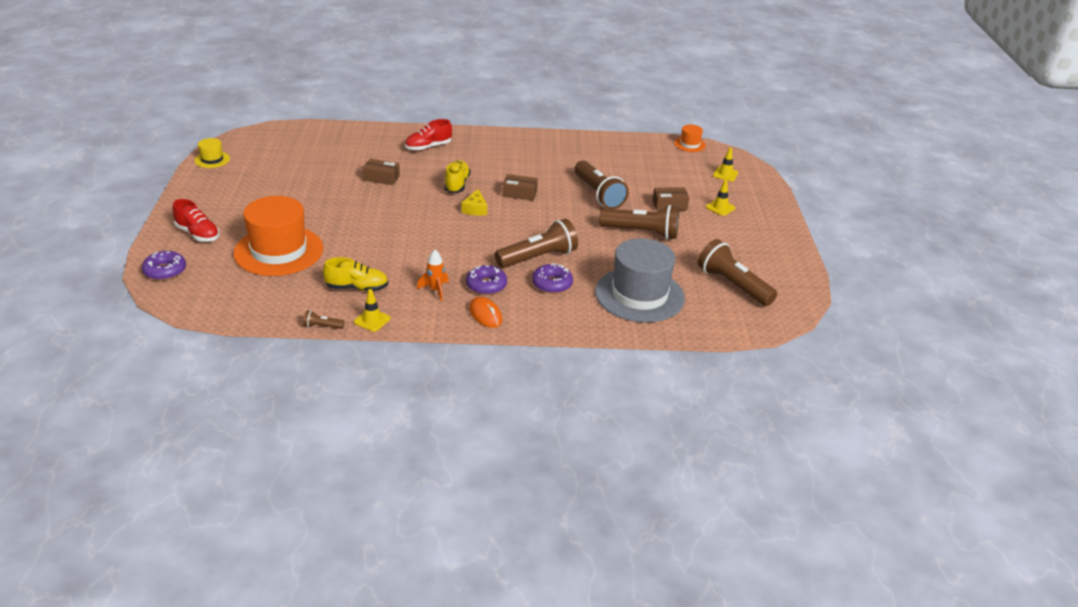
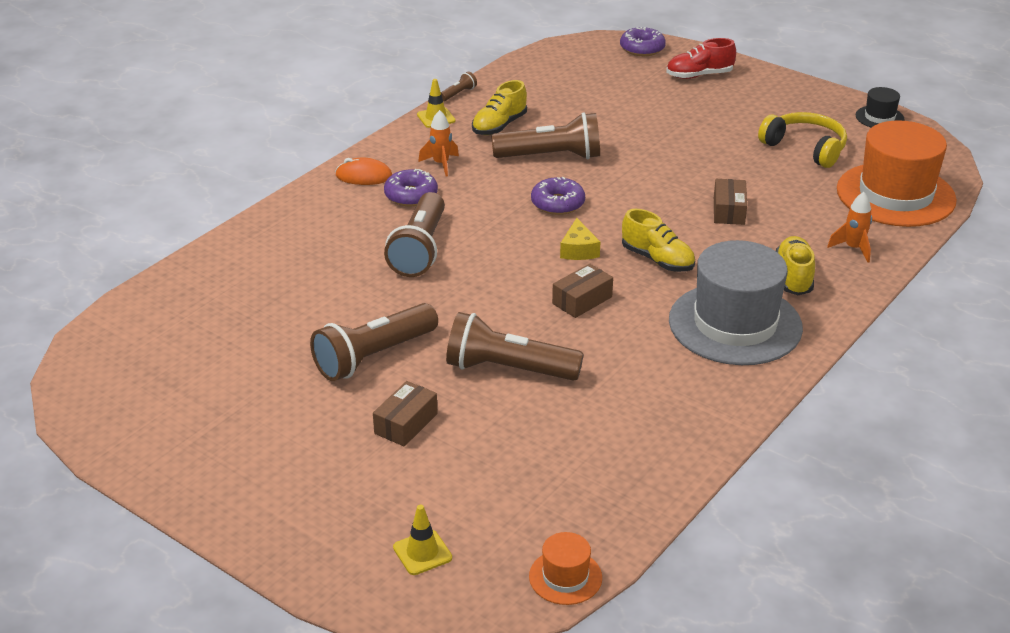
camera: 130 degrees right, 0 degrees up
yellow hat [194,138,230,168] -> black hat [855,87,905,128]
orange hat [234,196,323,276] -> orange hat moved to [837,120,957,227]
brown box [363,159,400,185] -> brown box turned 45 degrees counterclockwise [714,179,747,225]
red shoe [405,119,452,151] -> yellow shoe [776,236,815,295]
yellow cheese [462,189,487,215] -> yellow cheese turned 135 degrees counterclockwise [560,218,600,260]
purple donut [532,263,573,294] -> purple donut moved to [531,177,585,215]
grey hat [595,238,685,323] -> grey hat moved to [669,240,803,365]
brown flashlight [698,239,777,306] -> brown flashlight moved to [491,112,600,159]
yellow traffic cone [706,180,736,216] -> none
none -> yellow headphones [758,112,847,168]
none -> orange rocket [827,192,872,263]

